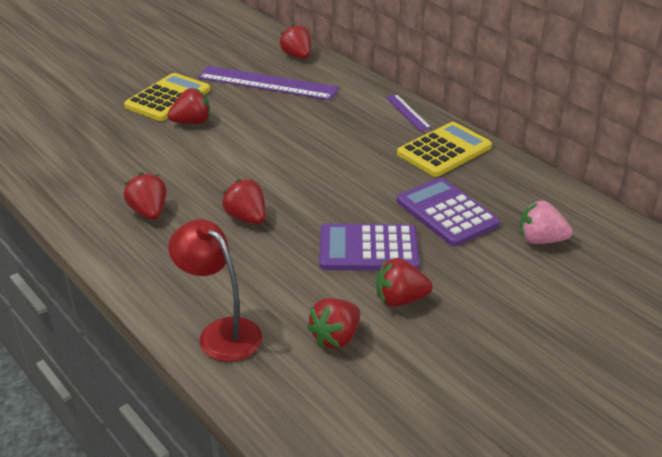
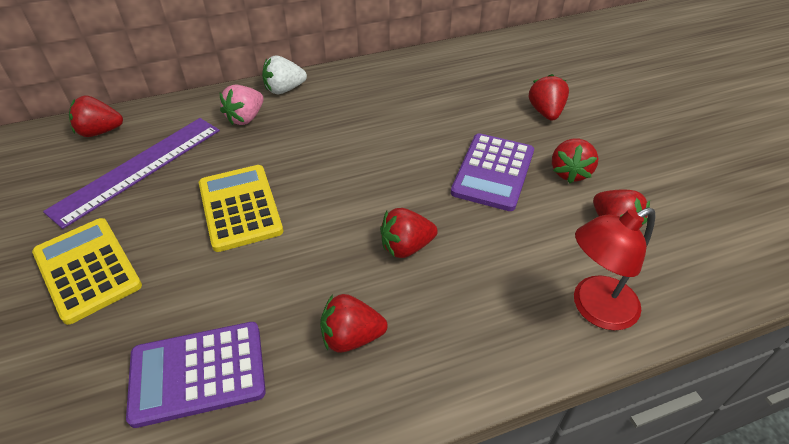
camera: 70 degrees left, 10 degrees up
red strawberry [167,88,210,124] -> red strawberry moved to [529,74,569,121]
purple ruler [385,94,432,131] -> white strawberry [262,55,307,94]
yellow calculator [397,122,492,177] -> yellow calculator moved to [199,165,283,252]
purple calculator [397,177,500,246] -> purple calculator moved to [126,322,266,428]
pink strawberry [520,201,573,244] -> pink strawberry moved to [220,85,264,125]

